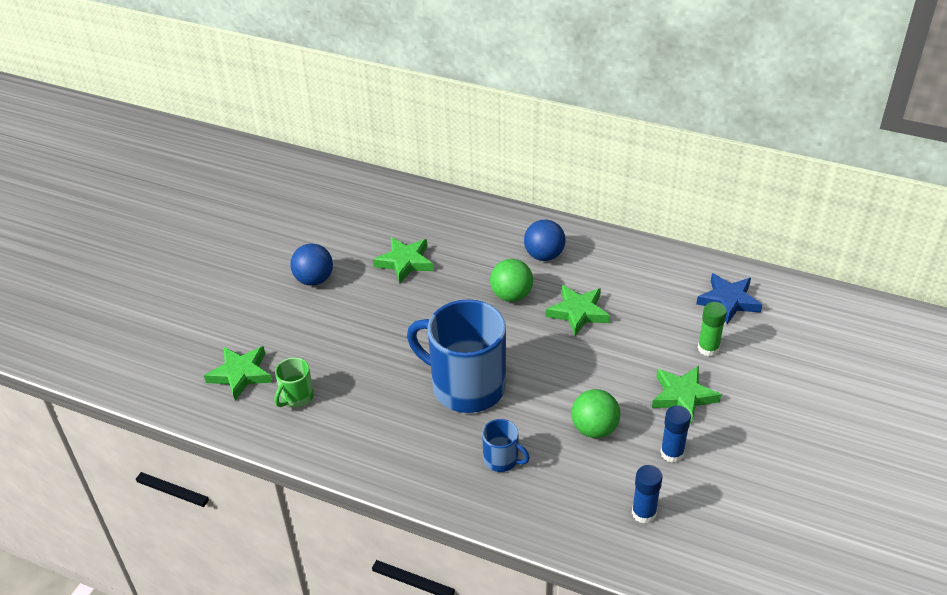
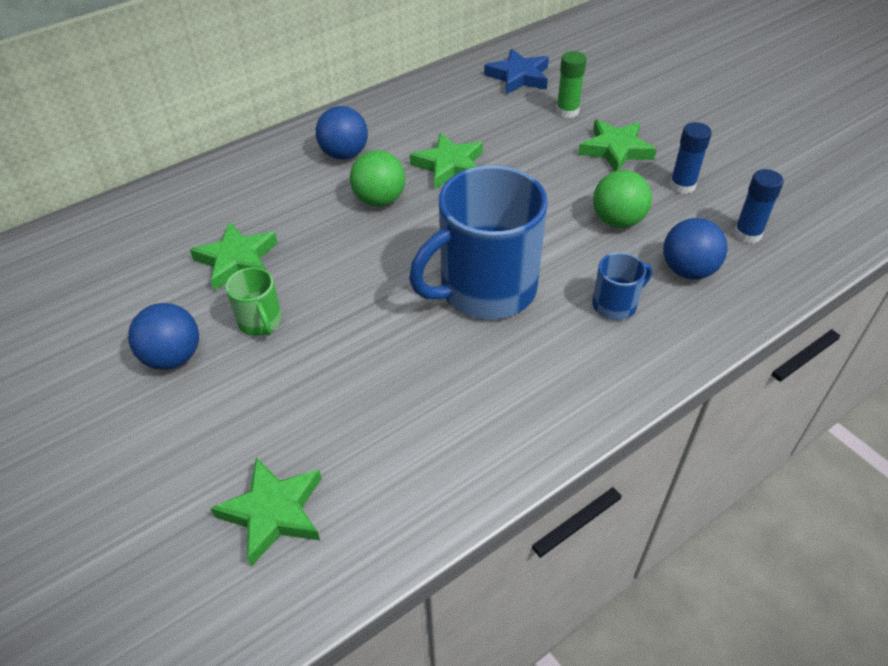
camera: 60 degrees left, 5 degrees up
green mug [274,357,314,408] -> green mug moved to [226,267,282,336]
none -> blue ball [663,218,728,279]

